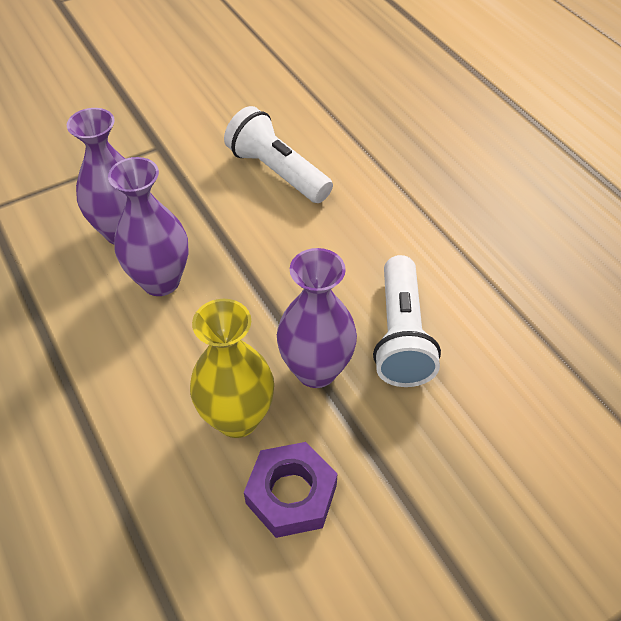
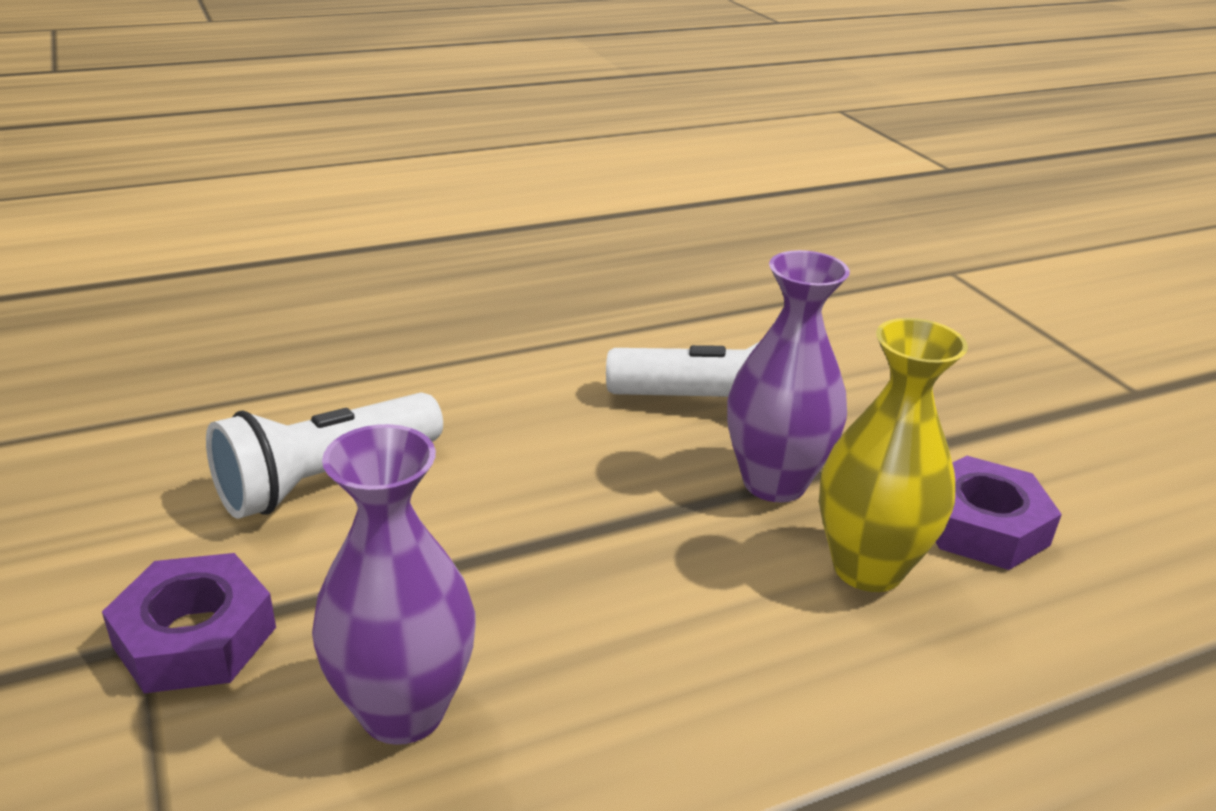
camera: 85 degrees left, 20 degrees down
purple vase [108,157,188,296] -> none
none -> purple nut [102,553,276,693]

